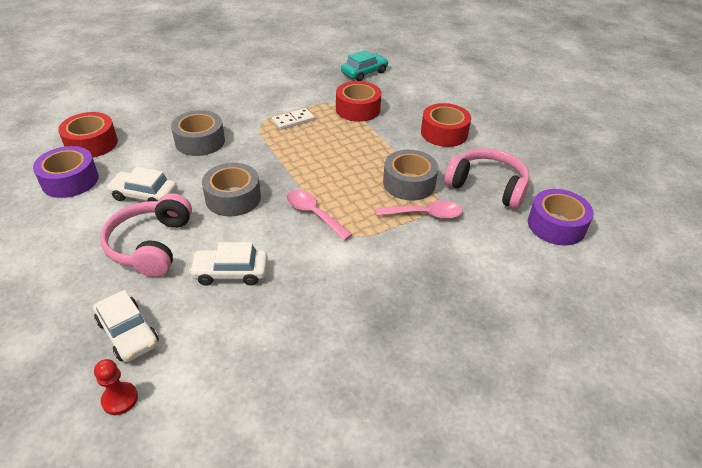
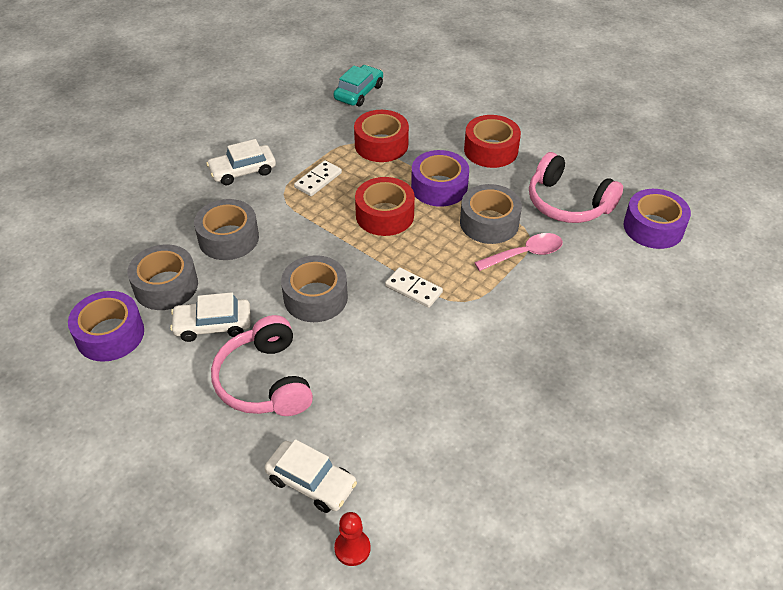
camera: 20 degrees left, 5 degrees up
red tape [58,112,118,158] -> red tape moved to [355,177,415,236]
white car [189,242,268,286] -> white car moved to [206,139,276,185]
pink spoon [287,190,353,241] -> white domino [385,267,443,308]
pink headphones [444,148,530,209] -> pink headphones turned 150 degrees counterclockwise [529,152,623,223]
none -> grey tape [128,245,198,310]
none -> purple tape [411,150,469,207]

